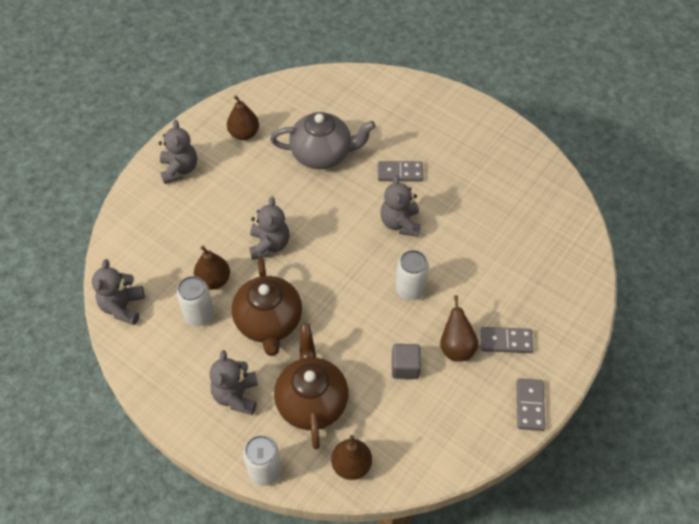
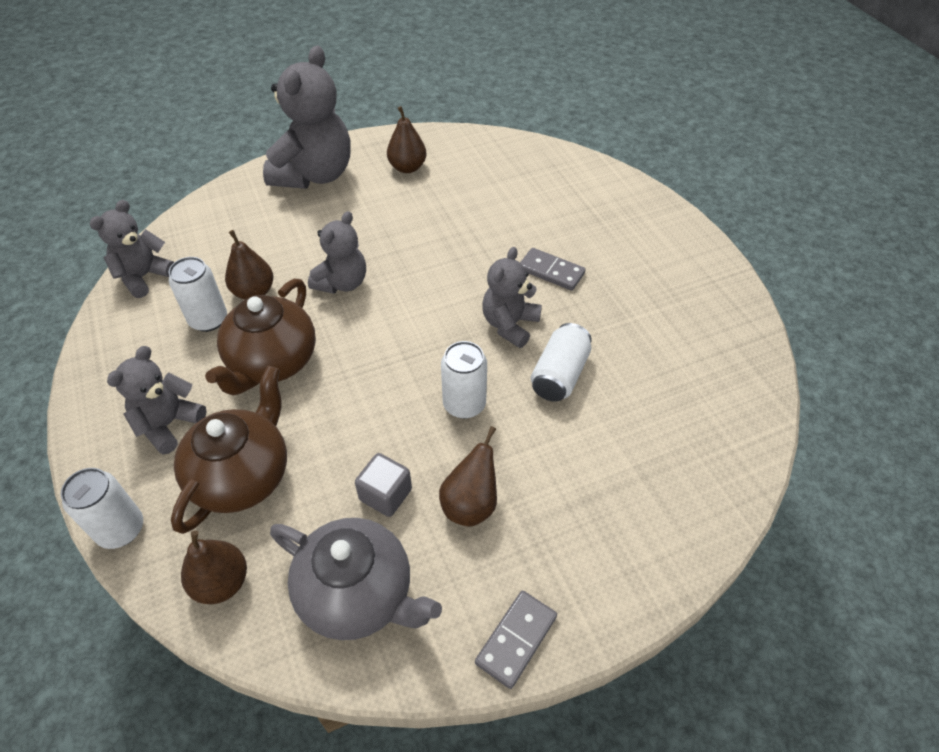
camera: 30 degrees right, 5 degrees down
grey teddy bear [159,120,197,184] -> grey teddy bear [263,45,351,189], size x1.73
grey teapot [270,112,376,169] -> grey teapot moved to [270,518,442,640]
grey domino [481,327,533,353] -> none
none -> white can [531,323,592,402]

